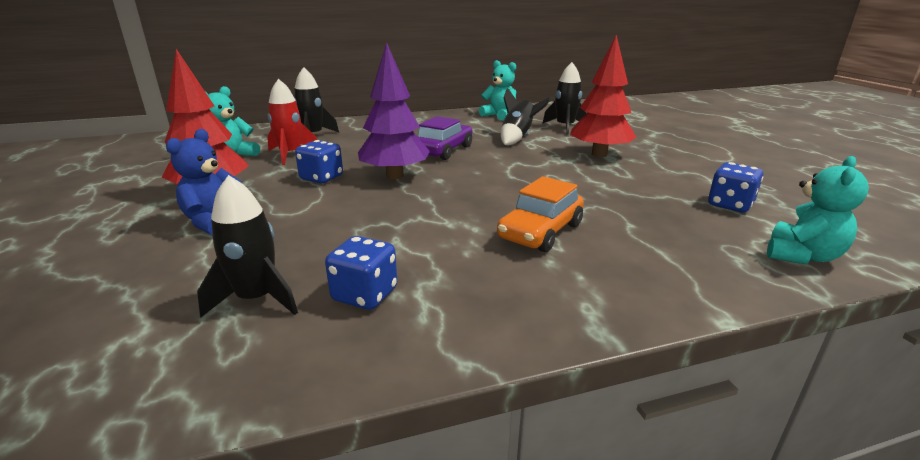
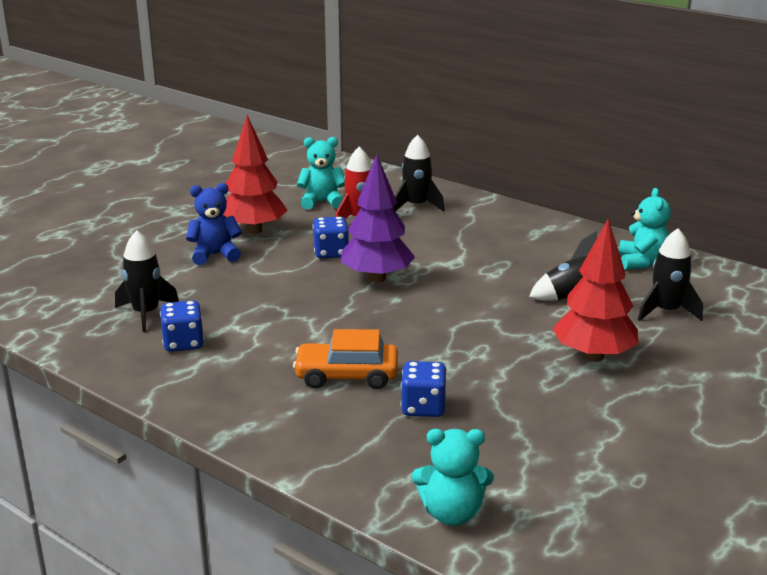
camera: 55 degrees right, 0 degrees up
purple car [418,116,472,160] -> none
blue dice [708,162,763,212] -> blue dice moved to [401,361,447,417]

